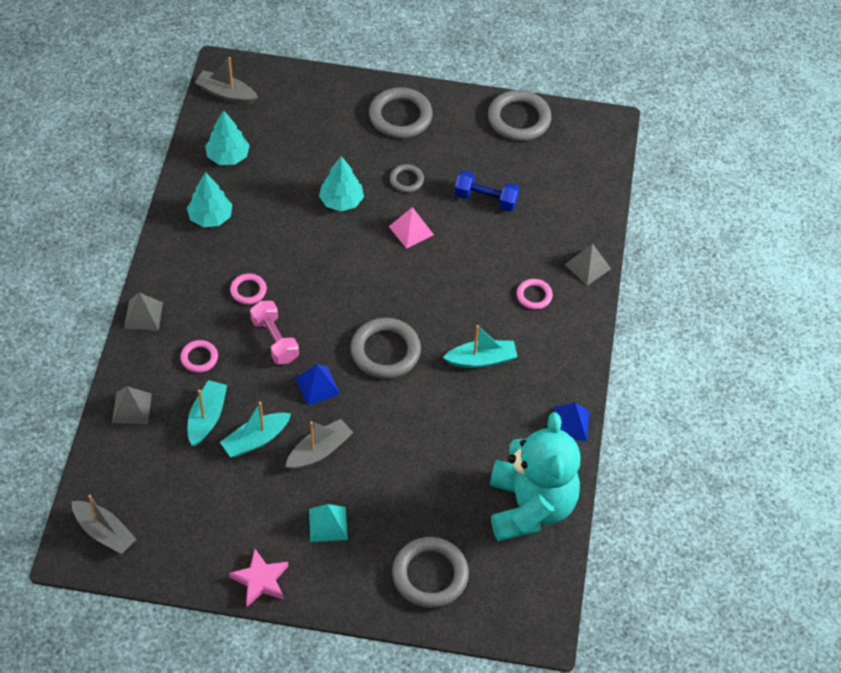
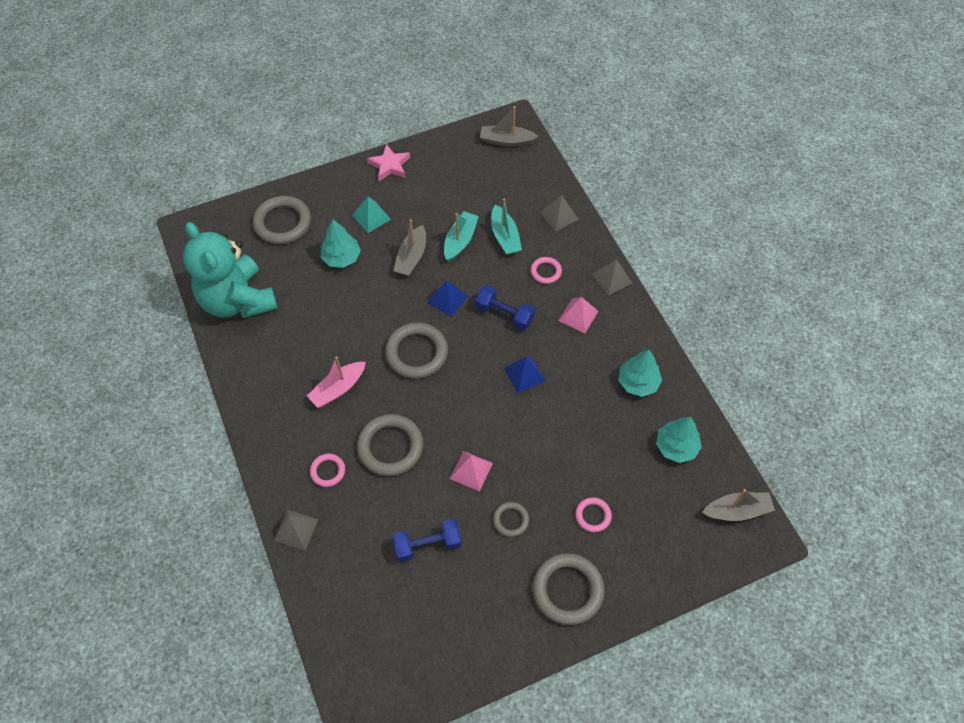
camera: 150 degrees right, 5 degrees up
pink ring [230,273,267,304] -> pink ring moved to [575,497,612,532]
pink dumbbell [250,300,299,364] -> blue dumbbell [476,285,535,331]
turquoise tree [319,156,364,211] -> turquoise tree moved to [321,219,361,268]
turquoise boat [443,325,517,368] -> pink boat [307,356,366,408]
grey ring [488,90,552,141] -> grey ring moved to [357,414,424,476]
blue pyramid [554,403,589,441] -> blue pyramid moved to [504,356,546,393]
none -> pink pyramid [558,297,598,333]

